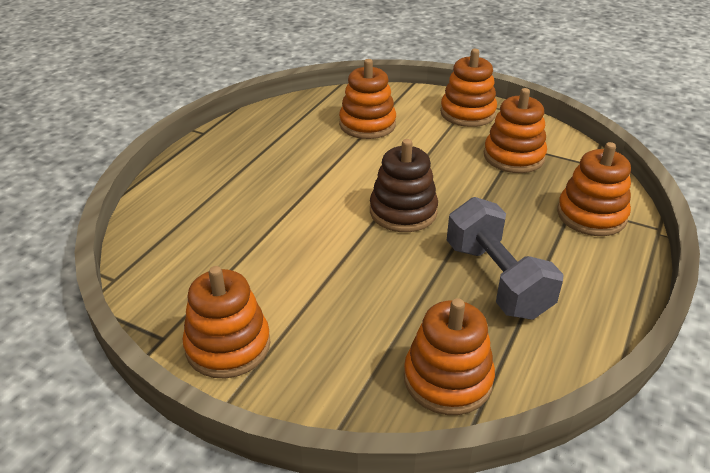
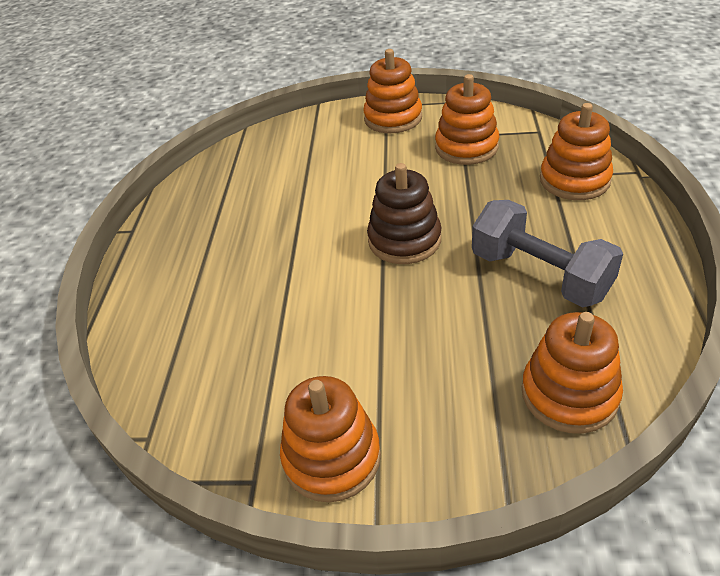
camera: 20 degrees left, 5 degrees up
orange stacking toy [339,59,396,139] -> none

